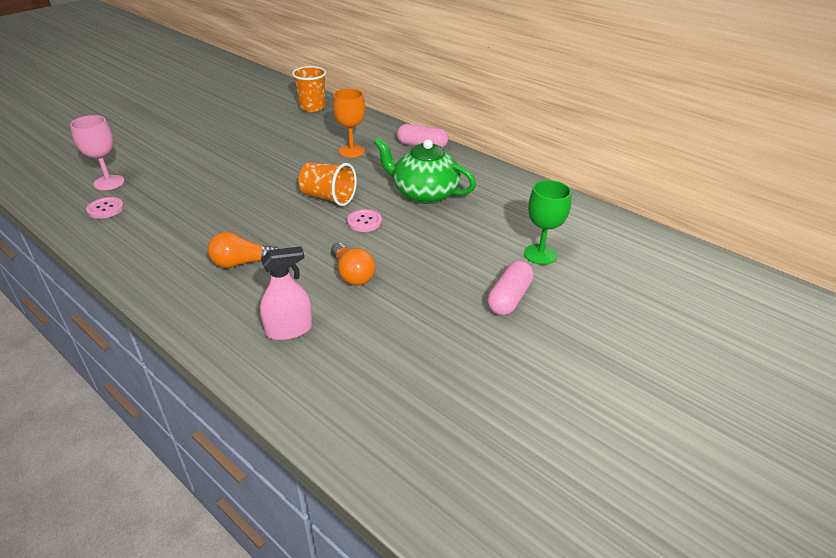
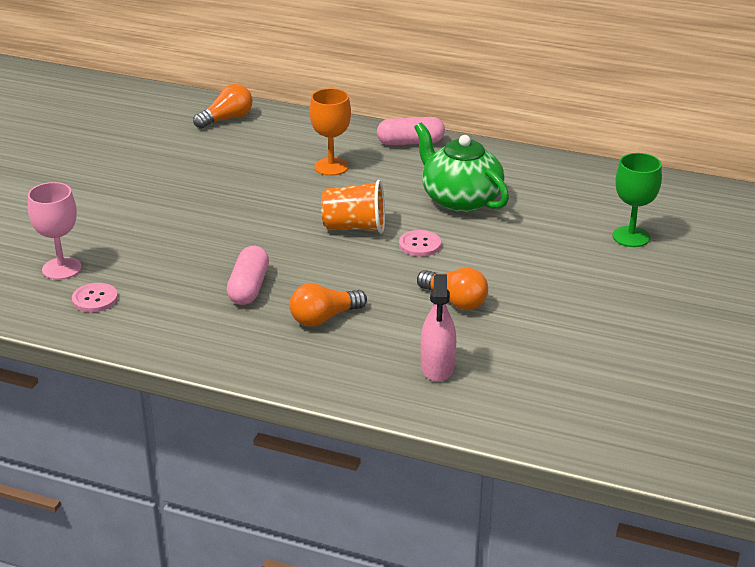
camera: 20 degrees left, 5 degrees down
pink spray bottle [260,246,312,340] -> pink spray bottle turned 135 degrees clockwise [420,274,456,382]
orange cup [292,66,326,112] -> orange light bulb [193,84,253,129]
green teapot [374,138,476,204] -> green teapot turned 45 degrees clockwise [414,123,509,212]
pink capsule [487,261,534,316] -> pink capsule moved to [227,246,269,305]

